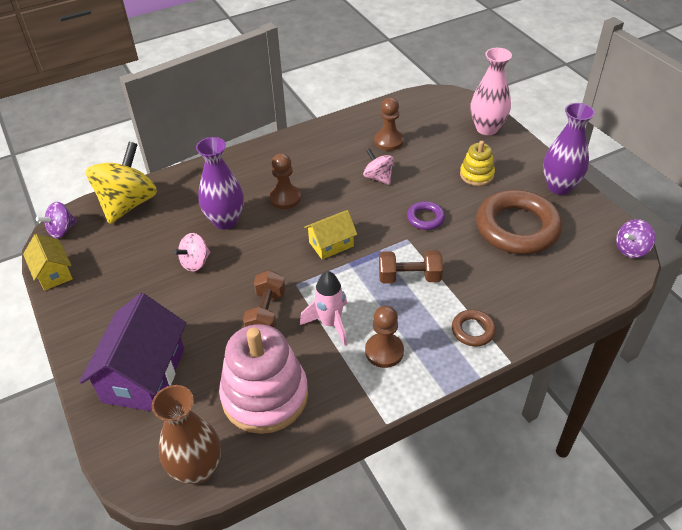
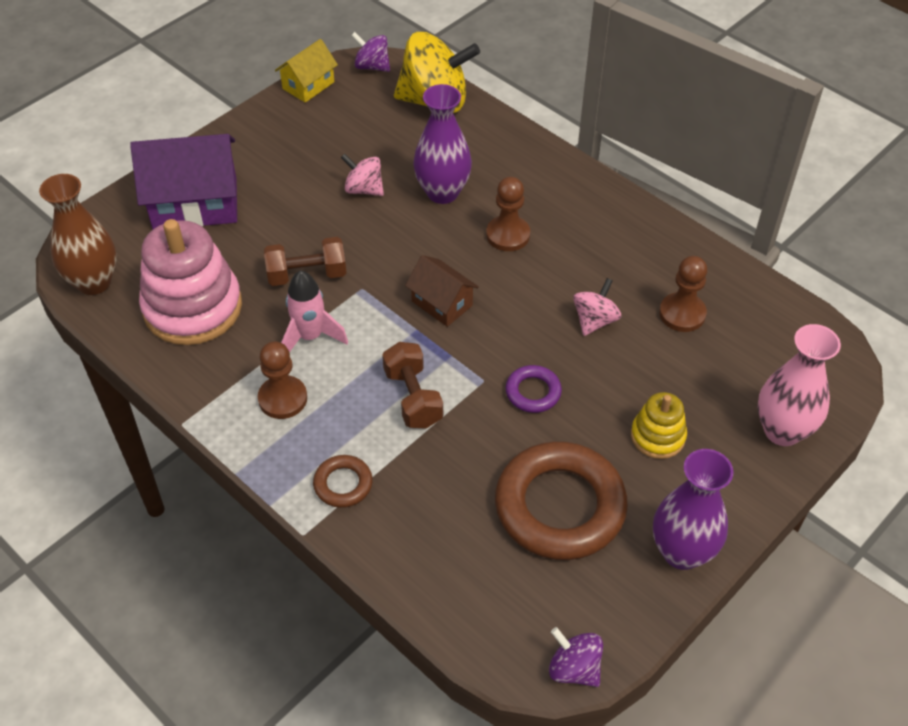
camera: 70 degrees right, 5 degrees up
yellow house [304,210,357,260] -> brown house [405,255,479,327]

